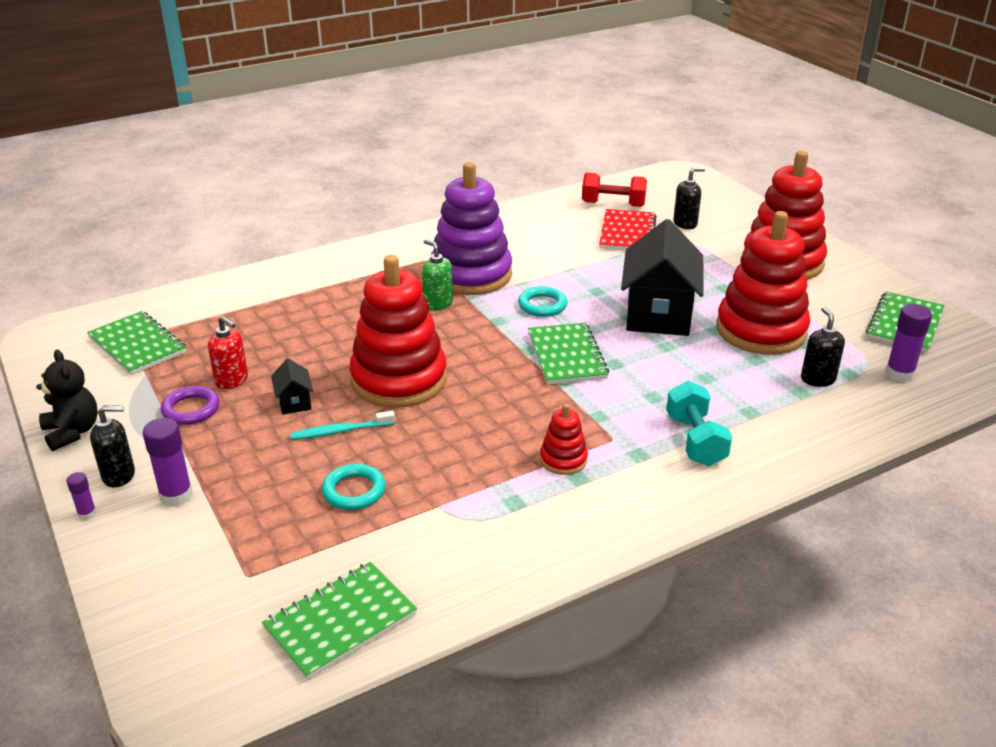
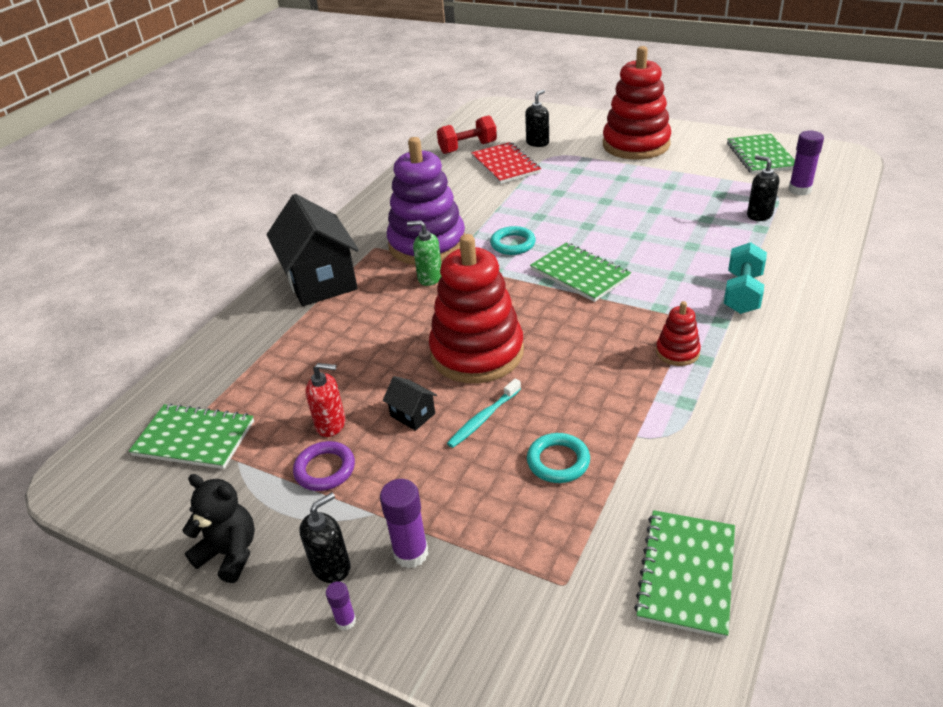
camera: 30 degrees left, 5 degrees up
black house [621,219,704,336] -> black house moved to [266,194,359,306]
turquoise dumbbell [666,381,732,466] -> turquoise dumbbell turned 60 degrees clockwise [724,242,767,314]
red stacking toy [716,211,810,355] -> none

